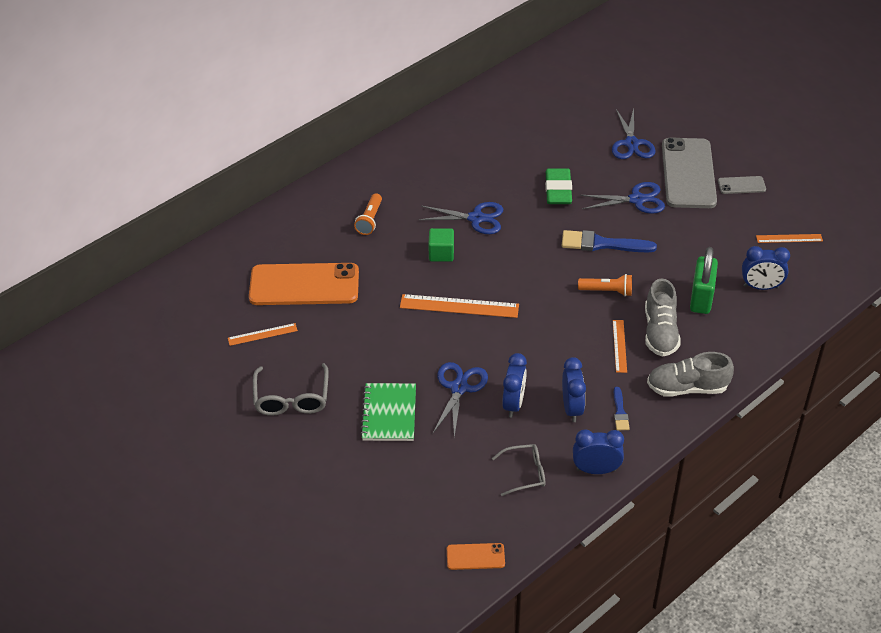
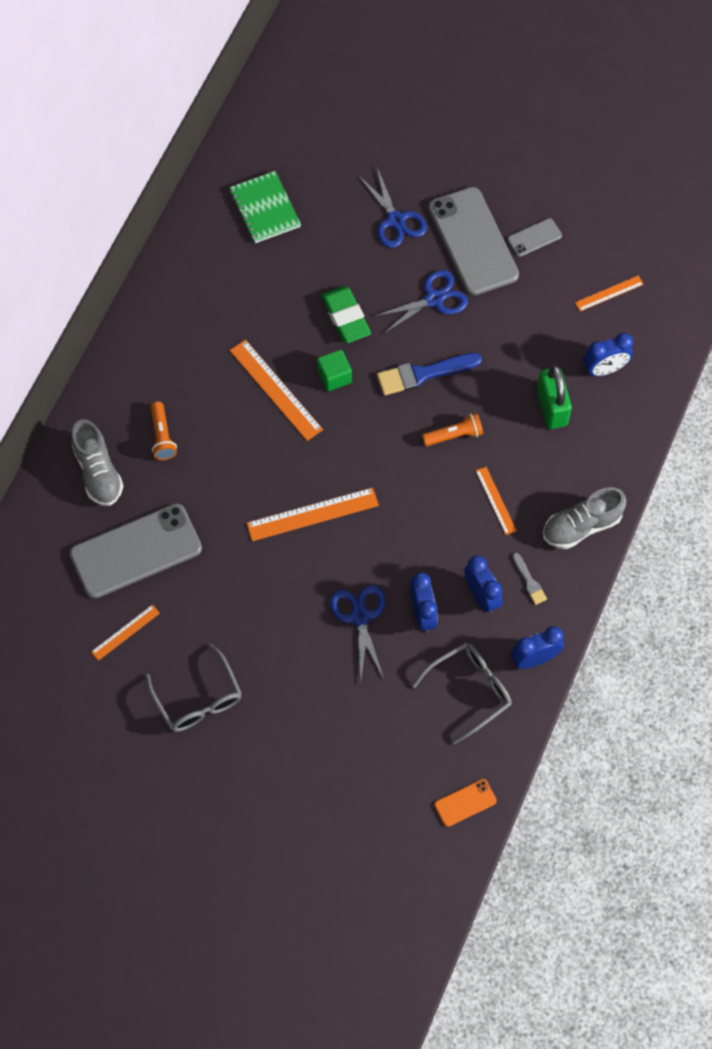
camera: 25 degrees left, 20 degrees up
orange phone [249,263,359,305] -> grey phone [70,503,202,599]
green notebook [360,383,416,441] -> green notebook moved to [229,171,301,243]
blue scissors [418,202,503,234] -> orange ruler [230,340,323,441]
green cube [428,228,454,262] -> green cube moved to [317,350,352,391]
grey glasses [492,444,545,496] -> grey glasses [412,643,512,744], size x1.50
blue brush [614,387,630,430] -> grey brush [512,553,547,605]
grey shoe [645,278,681,357] -> grey shoe moved to [71,419,123,506]

